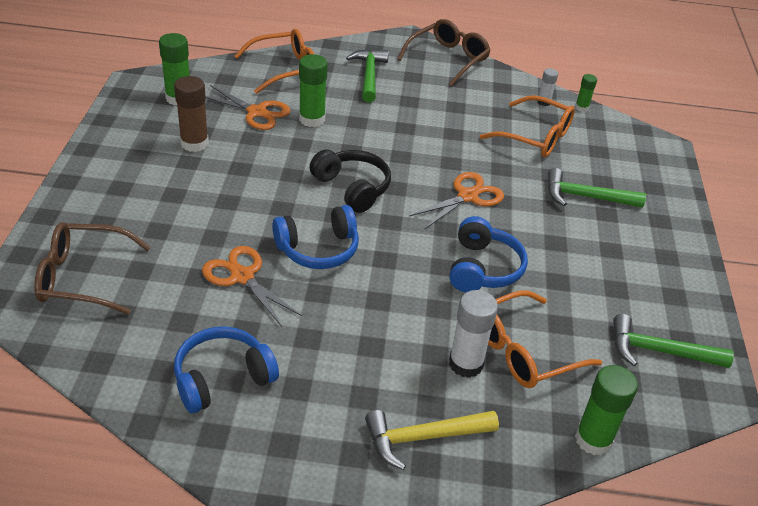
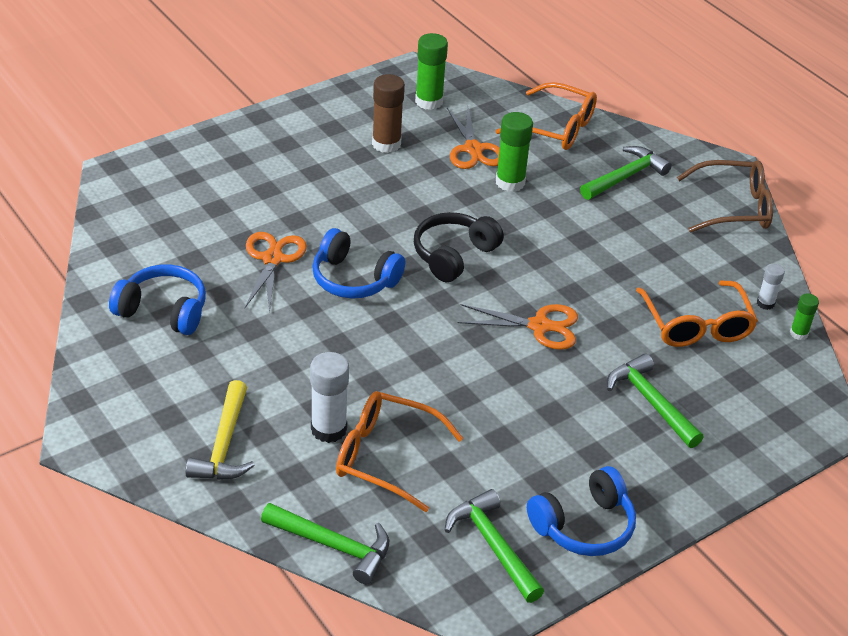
camera: 50 degrees right, 0 degrees up
brown glasses [34,222,151,314] -> none
black headphones [310,150,391,213] -> black headphones turned 150 degrees counterclockwise [414,212,504,282]
yellow hammer [365,410,499,470] -> yellow hammer turned 120 degrees counterclockwise [185,380,255,480]
blue headphones [449,216,528,292] -> blue headphones moved to [527,466,636,556]
green glue stick [575,365,638,455] -> green hammer [261,503,389,584]

